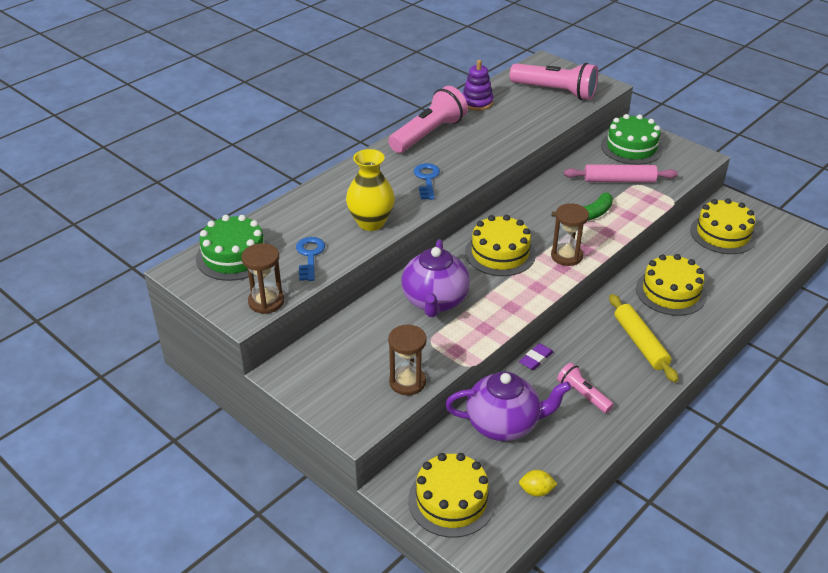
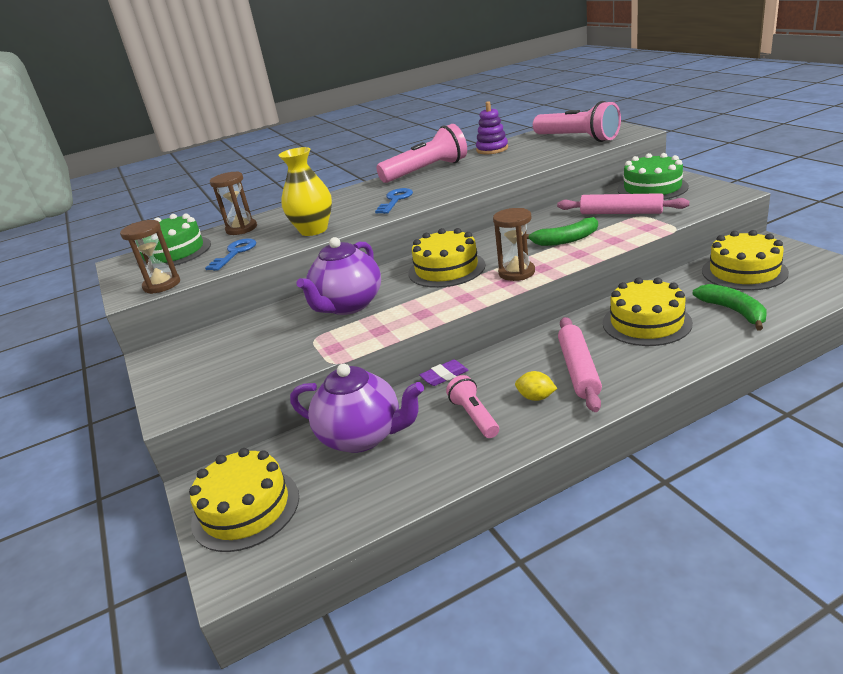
camera: 25 degrees right, 10 degrees down
brown hourglass [388,325,427,395] -> brown hourglass moved to [210,171,257,235]
yellow lemon [519,470,557,497] -> yellow lemon moved to [515,371,557,401]
yellow rolling pin [609,294,679,383] -> pink rolling pin [558,317,602,412]
none -> green banana [693,284,767,331]

